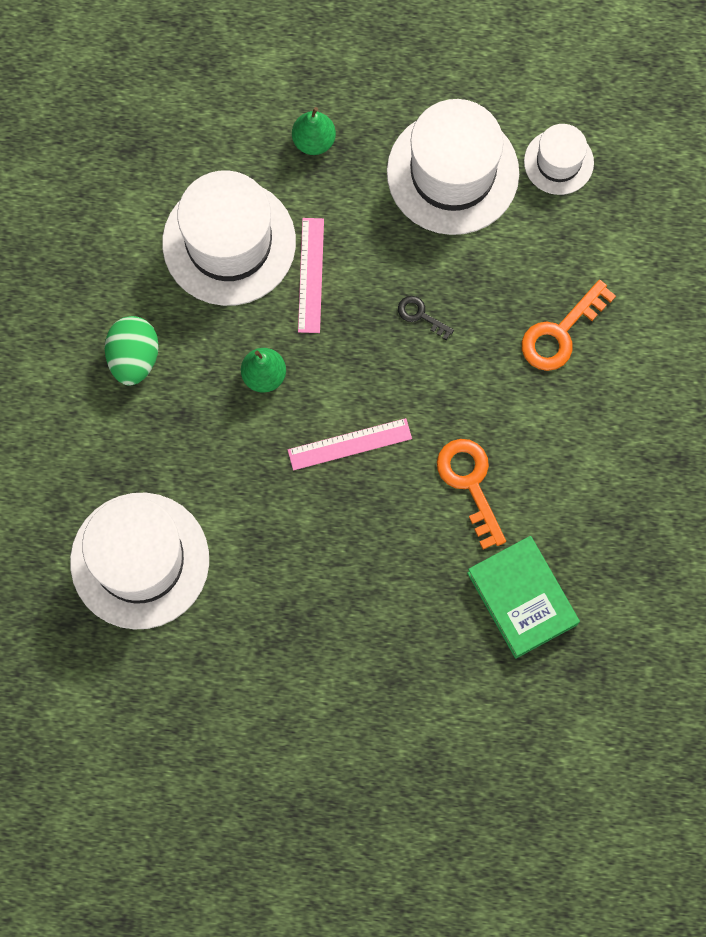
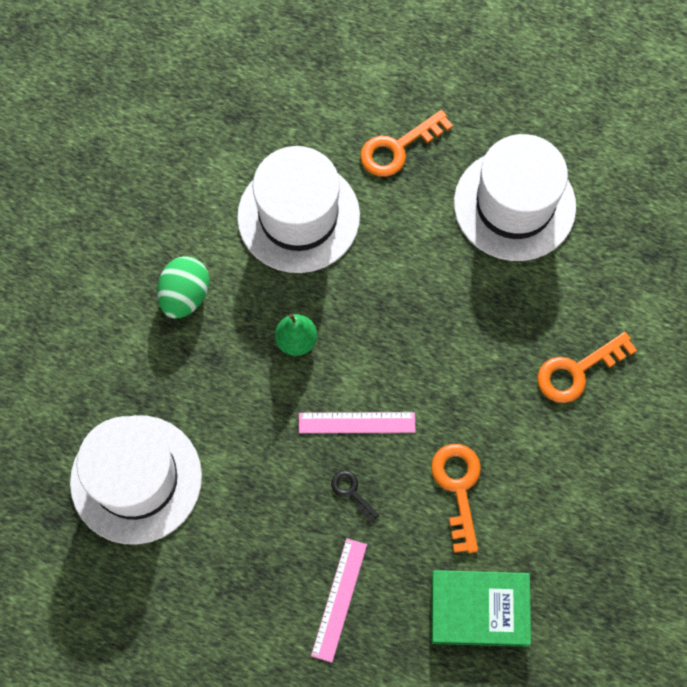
camera: 15 degrees right, 5 degrees down
green pear [292,107,336,155] -> orange key [360,110,453,177]
pink ruler [298,218,324,333] -> pink ruler moved to [311,538,367,663]
black key [398,296,454,340] -> black key moved to [331,471,379,523]
green book [467,536,580,659] -> green book turned 75 degrees counterclockwise [431,570,531,647]
white hat [524,124,594,195] -> none

